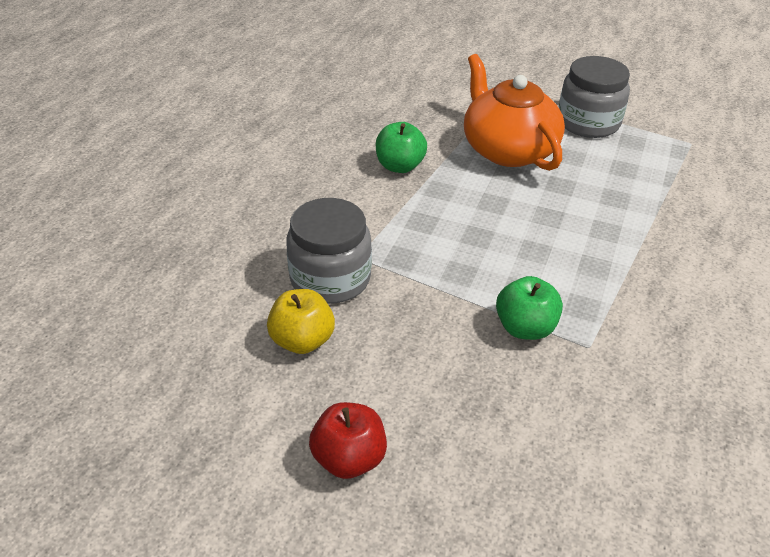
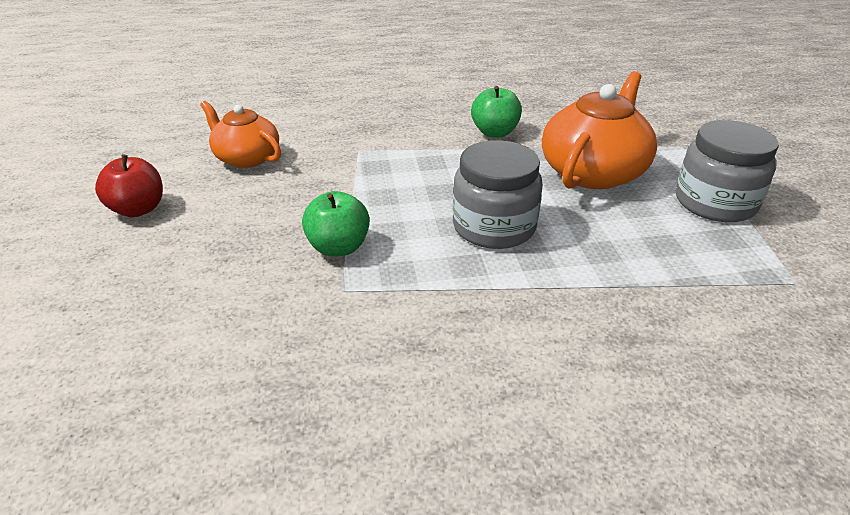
camera: 60 degrees right, 5 degrees down
yellow apple [267,289,335,354] -> orange teapot [200,101,281,168]
grey jar [286,198,372,304] -> grey jar moved to [453,140,543,249]

